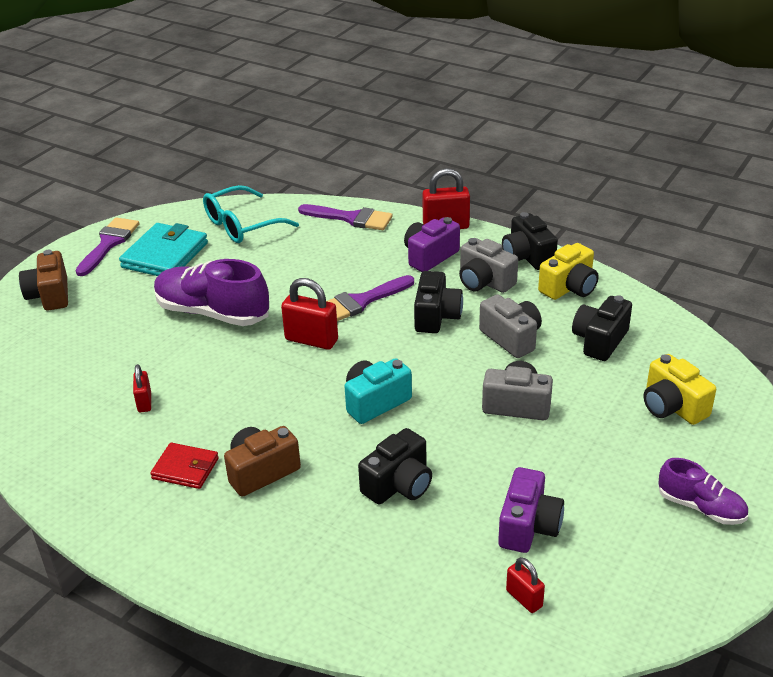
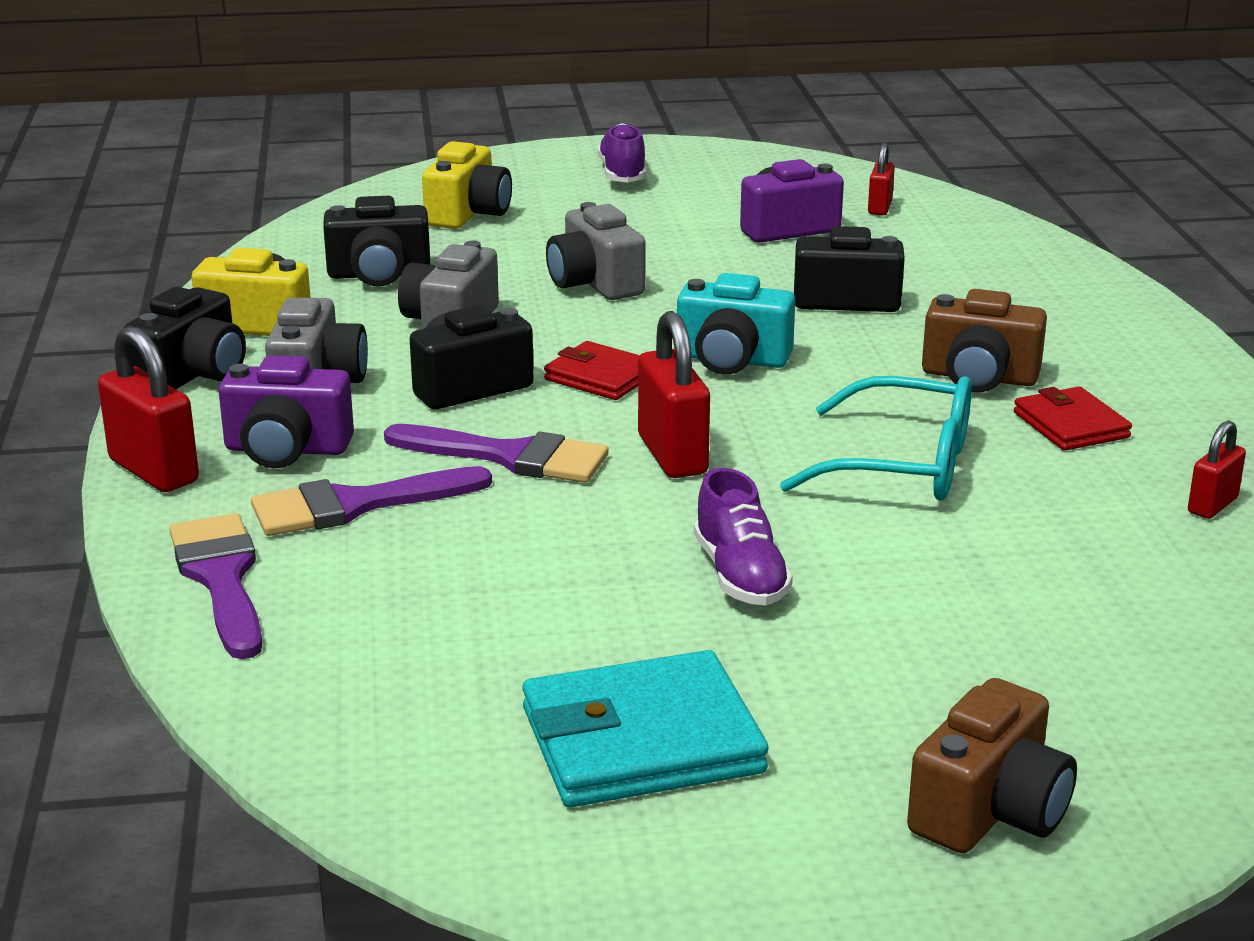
camera: 130 degrees left, 10 degrees down
purple brush [75,217,140,276] -> purple brush moved to [251,466,492,536]
red padlock [133,364,151,413] -> red padlock moved to [1188,420,1246,519]
purple shoe [154,259,269,326] -> purple shoe [694,468,793,605], size x0.57
turquoise glasses [203,185,299,243] -> turquoise glasses moved to [780,376,972,501]
none -> red wallet [544,341,640,400]

